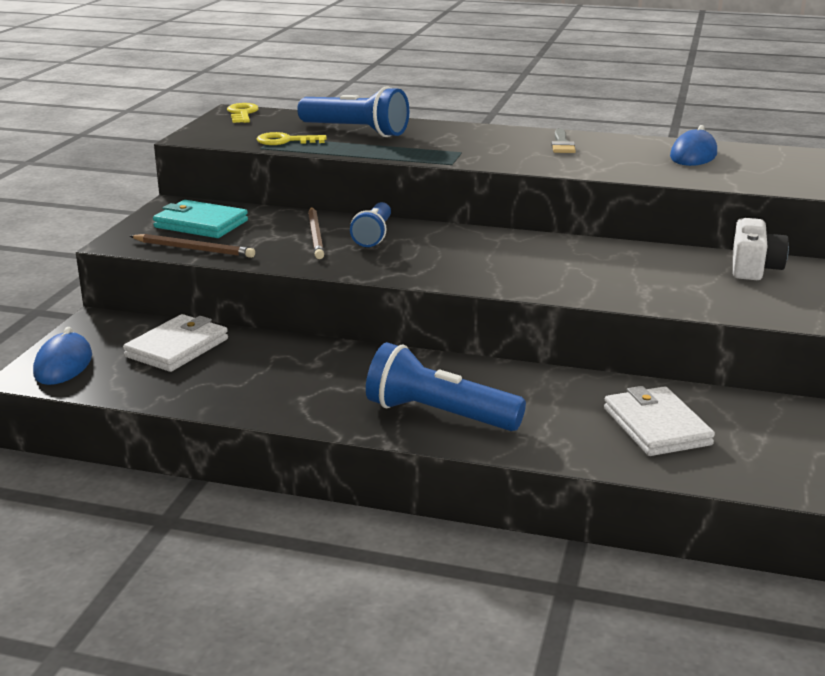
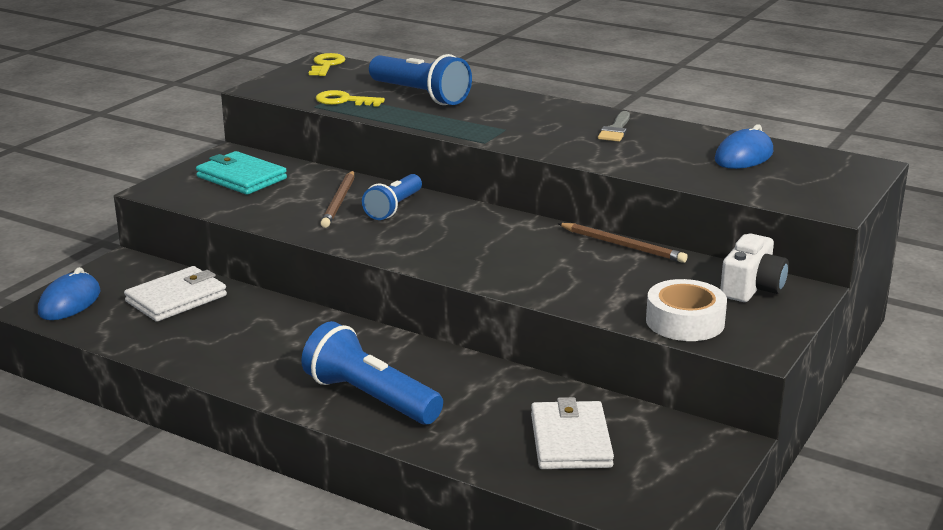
camera: 15 degrees right, 0 degrees up
brown pencil [130,234,255,258] -> brown pencil moved to [558,223,688,263]
none -> white tape [646,279,727,341]

